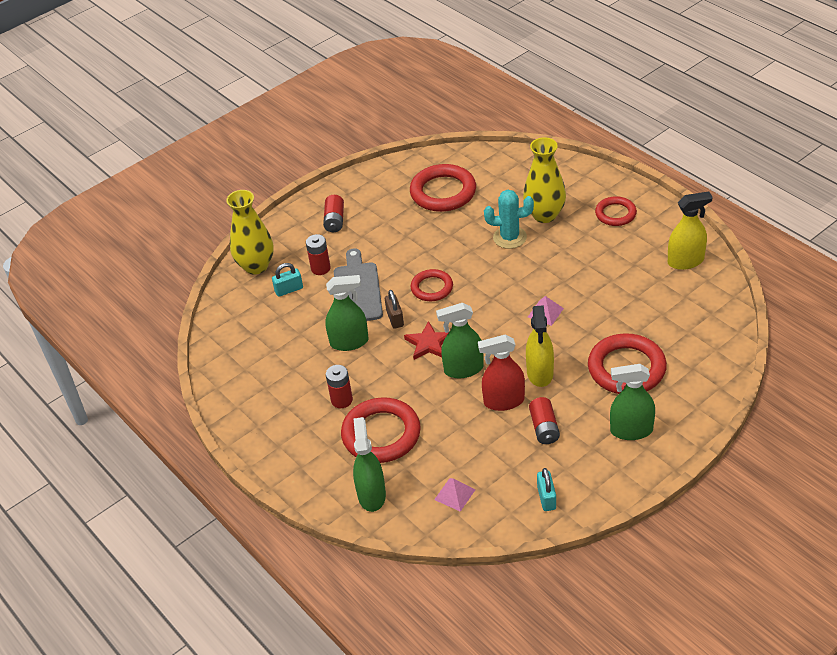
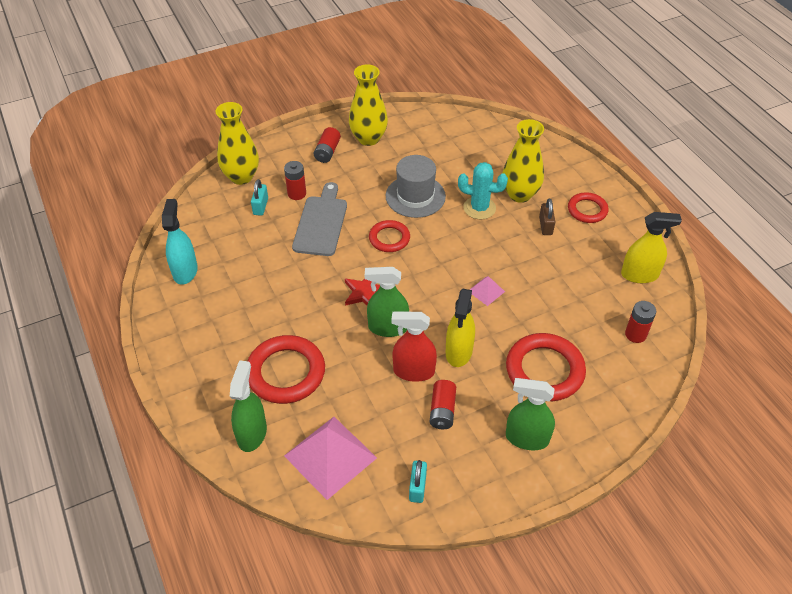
camera: 10 degrees right, 5 degrees up
turquoise padlock [272,263,303,297] -> turquoise padlock turned 75 degrees counterclockwise [251,179,268,216]
green spray bottle [325,275,368,351] -> none
red battery [326,365,353,408] -> red battery moved to [625,301,656,343]
brown padlock [385,290,404,329] -> brown padlock moved to [539,199,555,235]
red ring [410,164,476,212] -> none
pink pyramid [434,478,476,512] -> pink pyramid [284,417,377,500], size x2.13
none -> turquoise spray bottle [162,199,198,285]
none -> yellow vase [349,64,388,146]
none -> grey hat [386,155,446,218]

